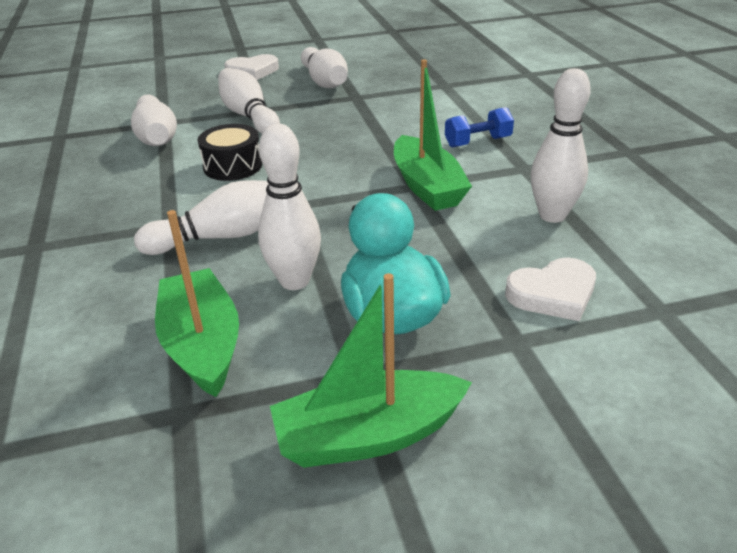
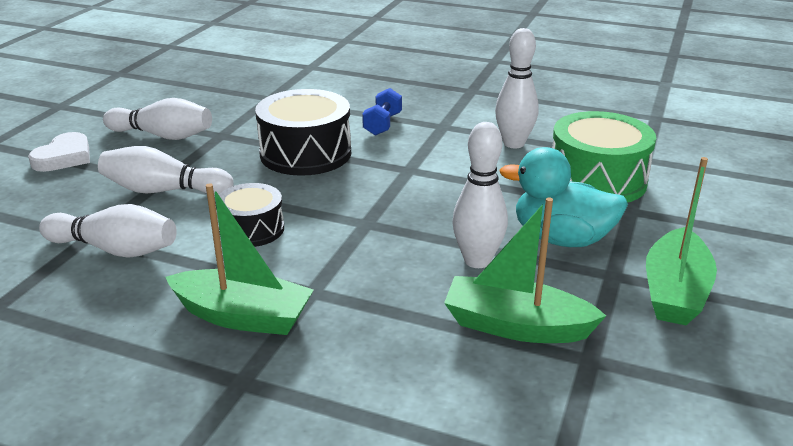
camera: 55 degrees left, 5 degrees down
white bowling pin [134,180,269,255] -> none
green boat [394,59,472,211] -> green boat moved to [165,183,314,335]
white heart [505,257,596,321] -> green drum [552,111,656,203]
none -> black drum [255,89,351,176]

